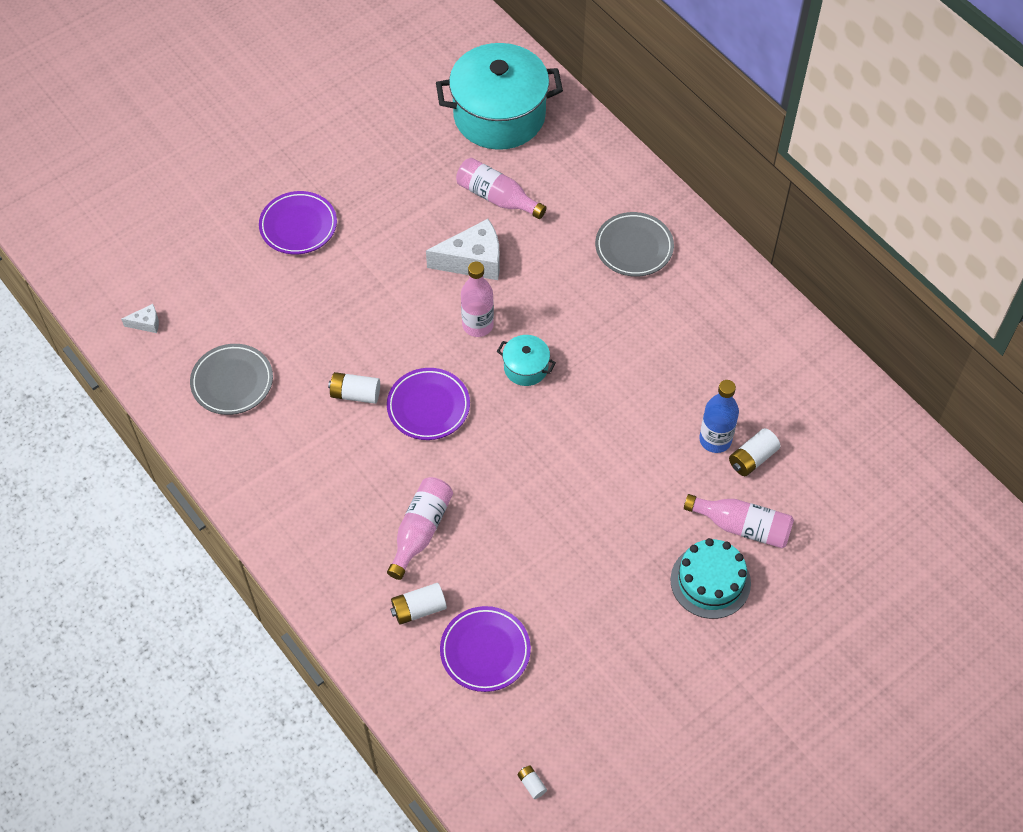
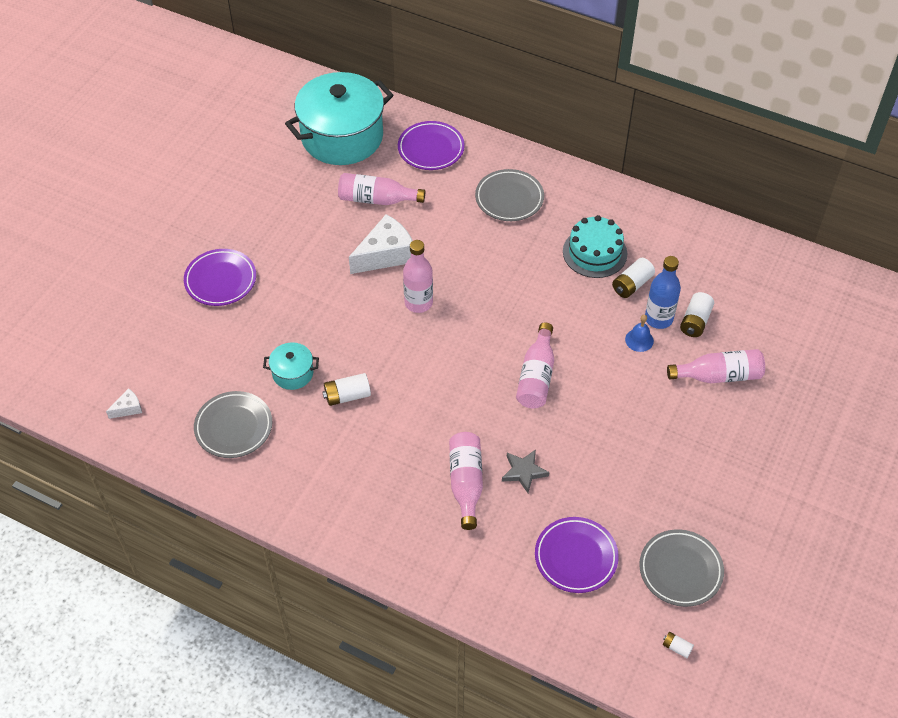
camera: 25 degrees left, 5 degrees down
purple plate [387,368,470,440] -> purple plate moved to [398,121,465,170]
white battery [390,583,447,625] -> white battery moved to [612,258,655,298]
turquoise pot [497,335,556,386] -> turquoise pot moved to [263,342,319,390]
turquoise cake [670,538,751,619] -> turquoise cake moved to [563,215,627,278]
none -> grey star [502,449,549,493]
none -> pink bottle [516,323,554,408]
none -> blue bell [625,315,654,352]
none -> grey plate [639,529,724,607]

